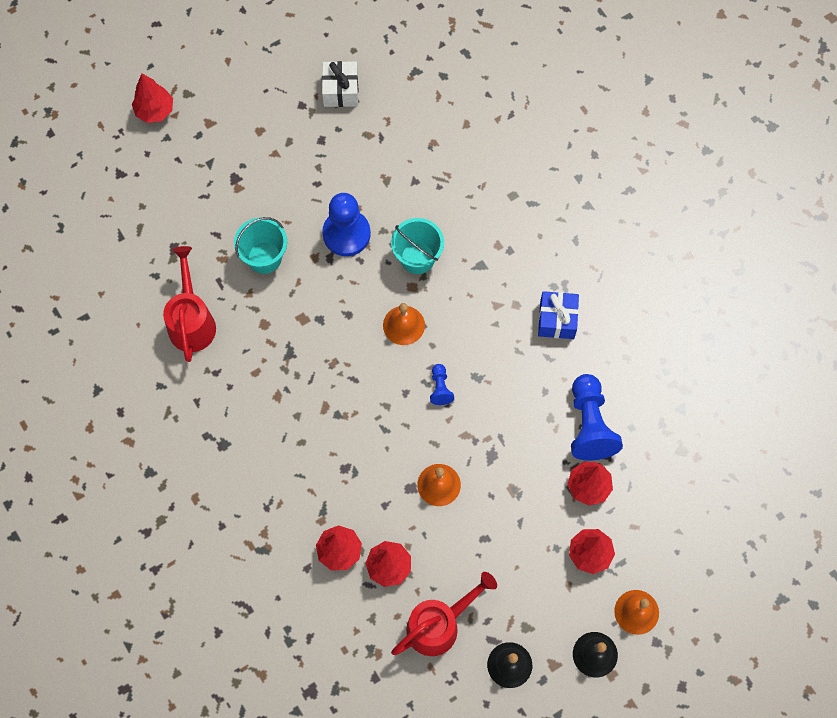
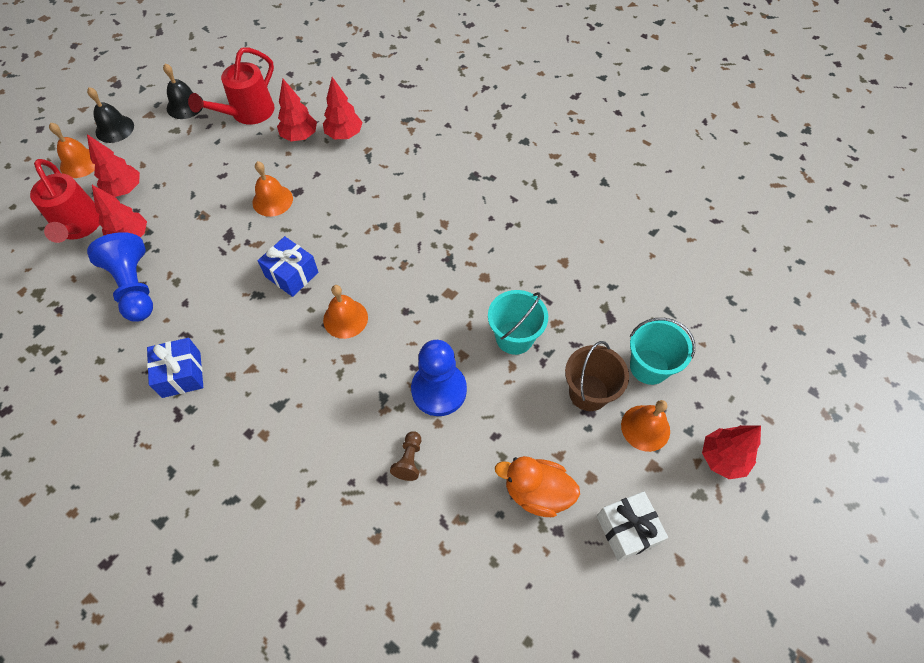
camera: 160 degrees right, 10 degrees down
red watering can [163,246,216,362] -> red watering can moved to [30,159,100,243]
white gift [322,61,359,107] -> white gift moved to [597,491,668,561]
turquoise bucket [391,218,444,274] -> turquoise bucket moved to [630,318,695,385]
blue pawn [430,364,454,405] -> blue gift [257,236,319,297]
none -> brown pawn [390,431,421,481]
none -> orange duck [495,456,580,517]
none -> brown bucket [565,341,629,411]
none -> orange bell [621,400,670,452]

